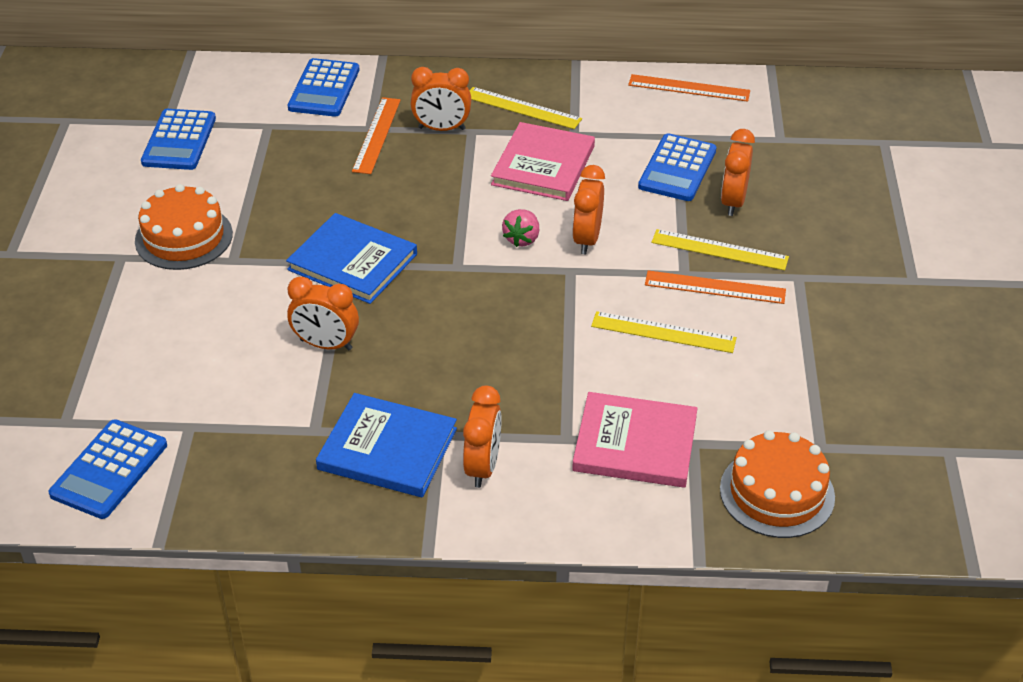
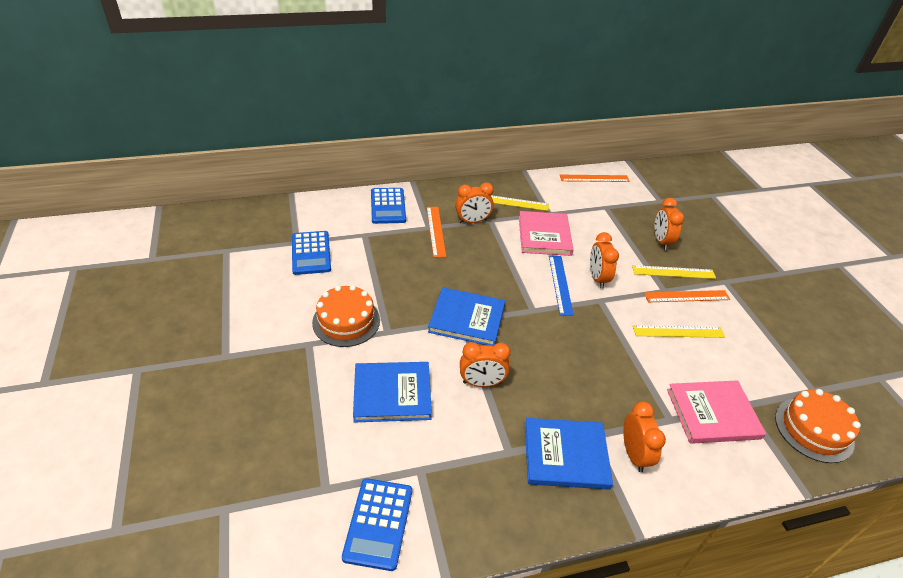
camera: 20 degrees left, 0 degrees up
pink strawberry [502,209,539,247] -> blue ruler [549,256,574,316]
blue calculator [638,133,716,201] -> none
none -> blue book [353,362,432,422]

